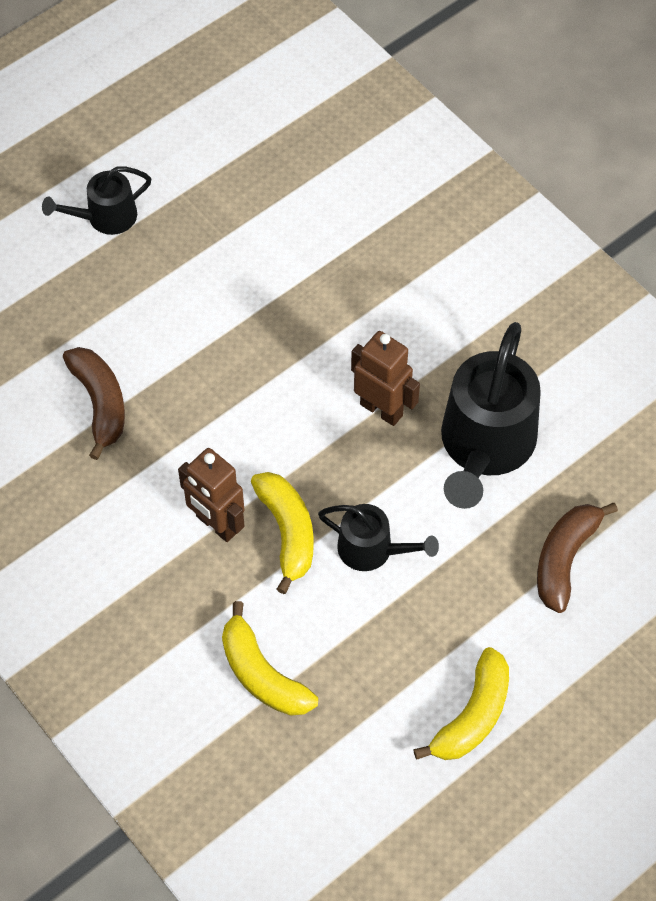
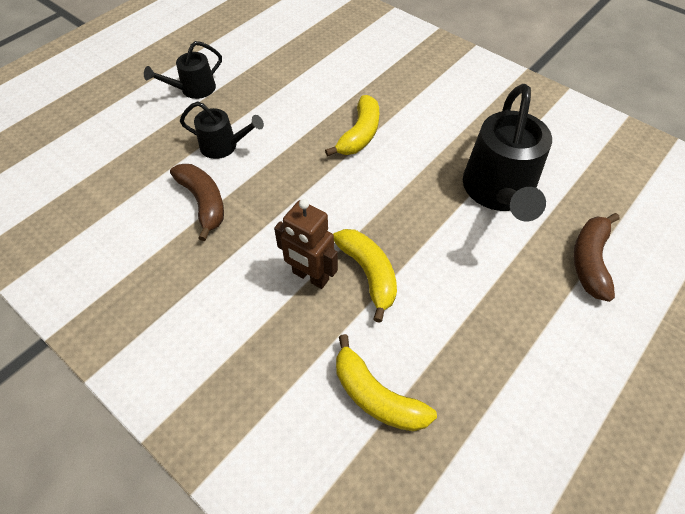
camera: 10 degrees left, 5 degrees down
black watering can [318,504,439,571] -> black watering can moved to [180,101,264,159]
brown robot [351,331,420,426] -> none
yellow banana [413,647,509,760] -> yellow banana moved to [325,95,379,156]

